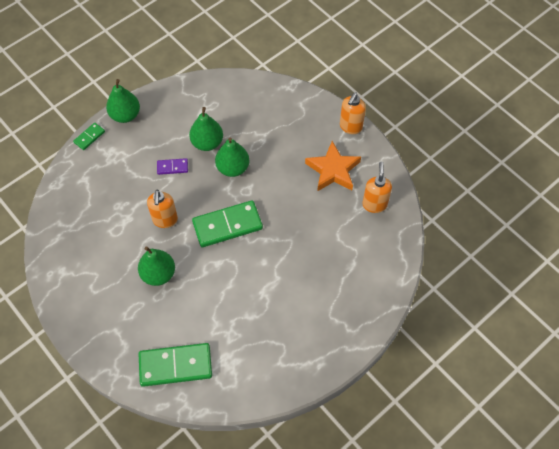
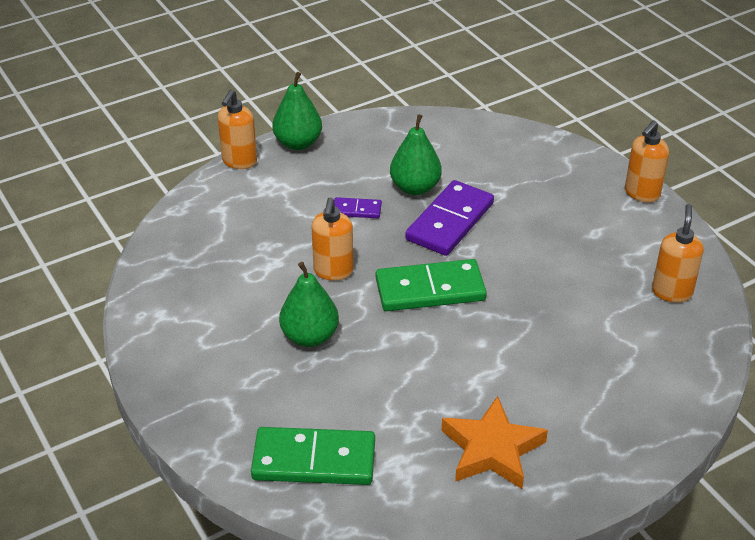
camera: 10 degrees right, 20 degrees down
green domino [73,123,105,150] -> orange soap dispenser [218,89,257,169]
green pear [215,138,249,177] -> purple domino [405,180,494,256]
orange star [305,141,361,191] -> orange star moved to [441,396,548,489]

